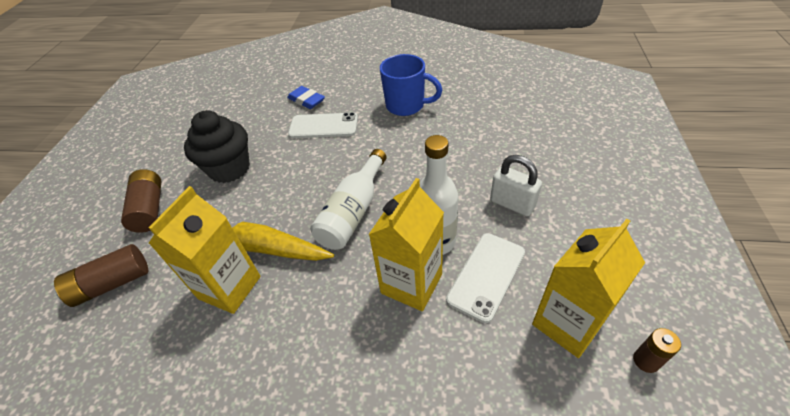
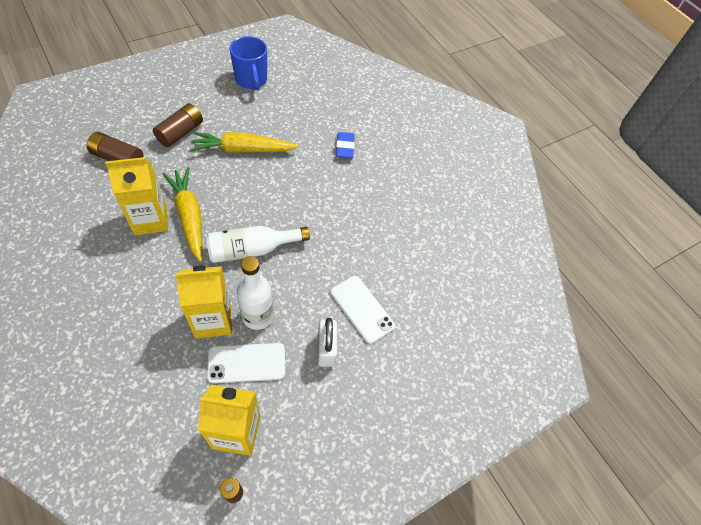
camera: 40 degrees right, 10 degrees up
black cupcake [184,110,250,183] -> yellow carrot [190,132,298,153]
white phone [288,112,358,138] -> white phone moved to [331,276,395,344]
blue mug [380,54,442,116] -> blue mug moved to [229,36,267,90]

